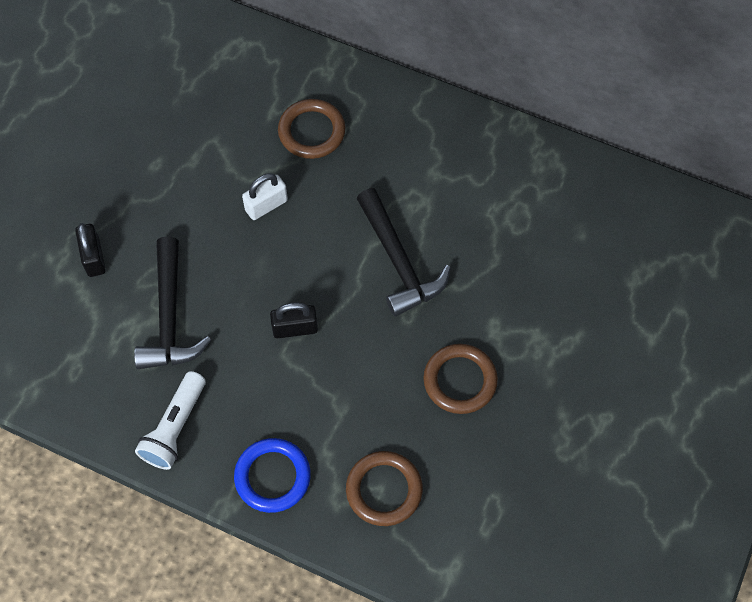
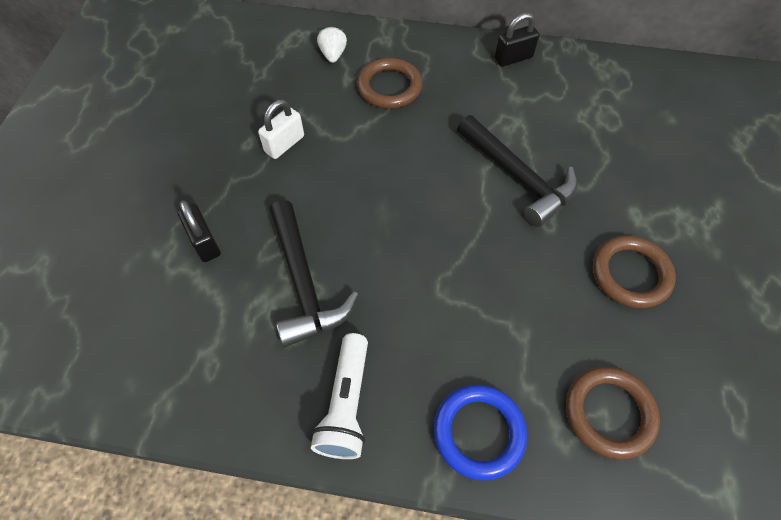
camera: 15 degrees left, 5 degrees down
white padlock [242,173,288,220] -> white padlock moved to [258,100,304,159]
black padlock [270,303,318,338] -> black padlock moved to [494,13,539,67]
none -> white strawberry [317,25,347,63]

